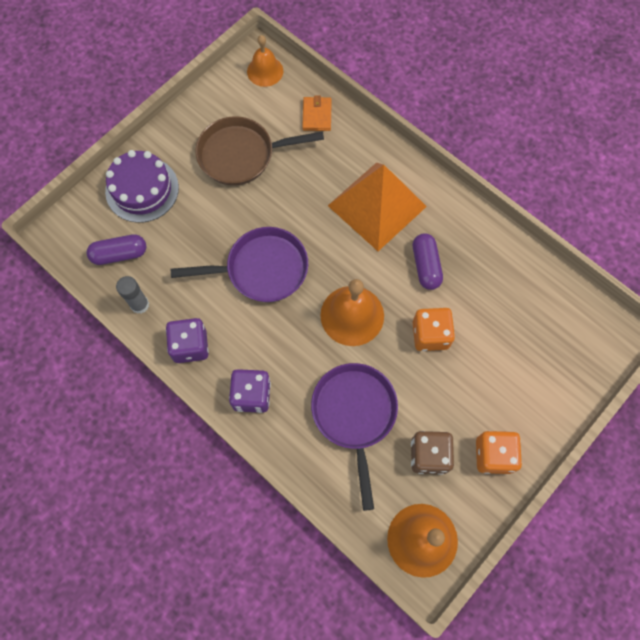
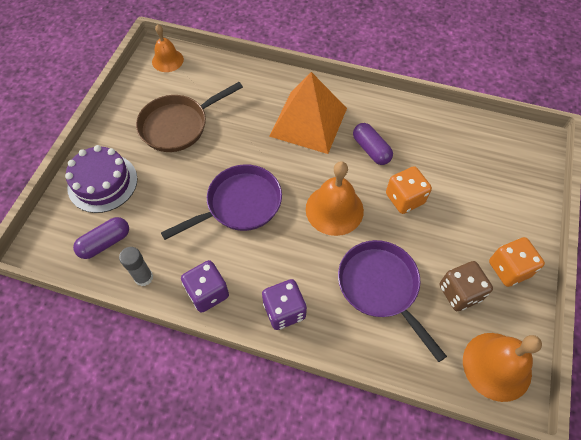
camera: 25 degrees left, 10 degrees down
orange wallet [302,95,332,131] -> none

